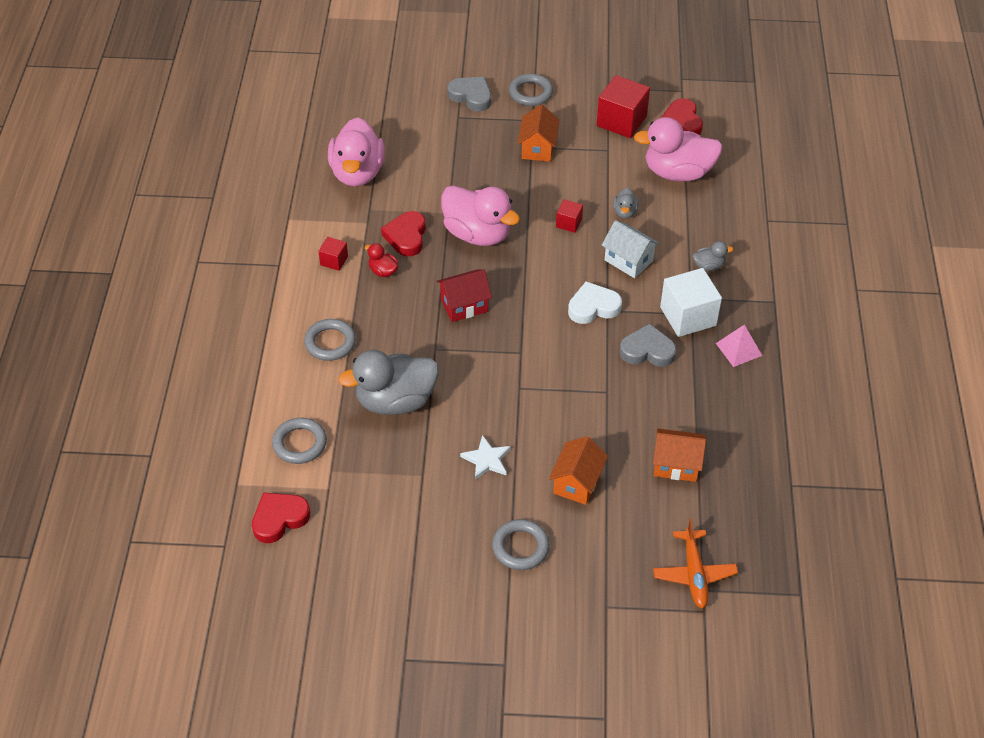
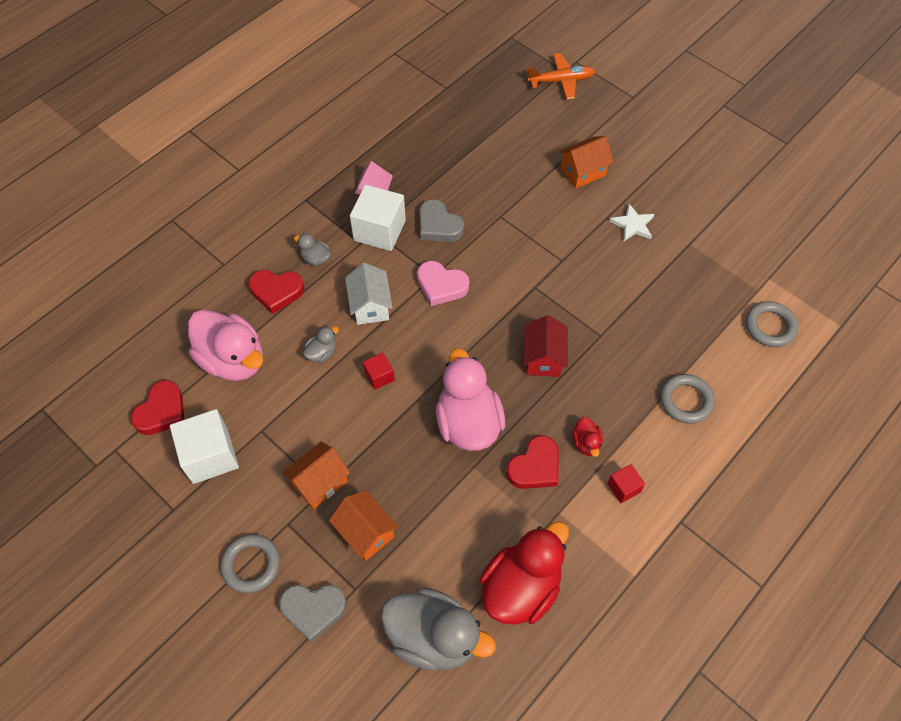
camera: 140 degrees left, 10 degrees up
red heart [252,492,310,543] -> red heart moved to [248,270,304,314]
pink duck [328,117,385,187] -> red duck [480,521,569,625]
grey duck [338,350,439,415] -> grey duck moved to [381,588,496,671]
red house [437,269,492,322] -> red house turned 75 degrees clockwise [524,315,568,377]
grey heart [447,77,491,111] -> grey heart turned 75 degrees counterclockwise [279,585,347,642]
grey ring [492,519,550,570] -> none
white heart [568,281,622,324] -> pink heart [417,261,469,306]
red cube [597,75,650,138] -> white cube [170,409,239,484]
orange house [653,429,706,482] -> orange house moved to [329,490,398,561]
orange plane [653,519,738,609] -> orange plane turned 45 degrees clockwise [527,53,595,100]

